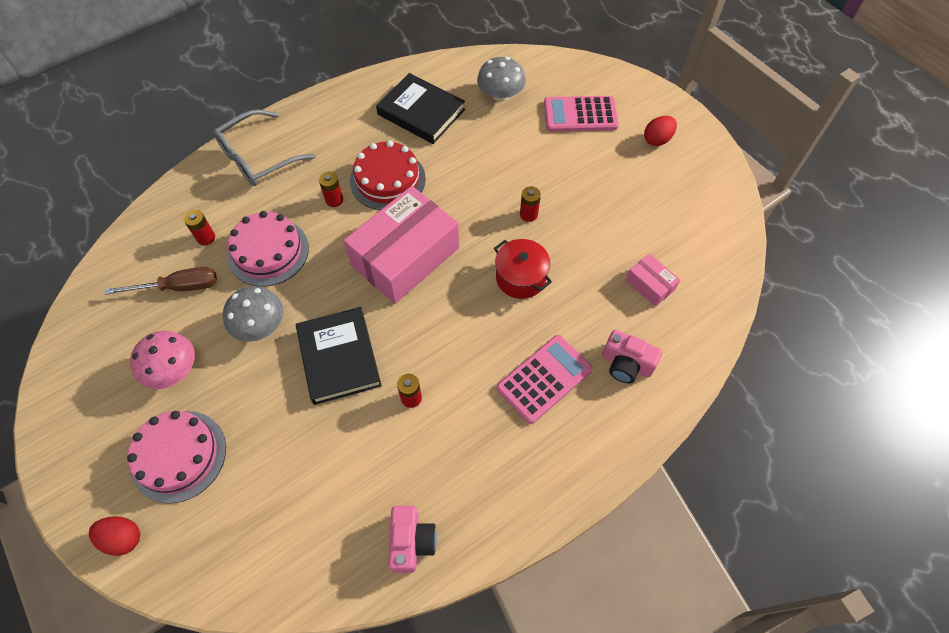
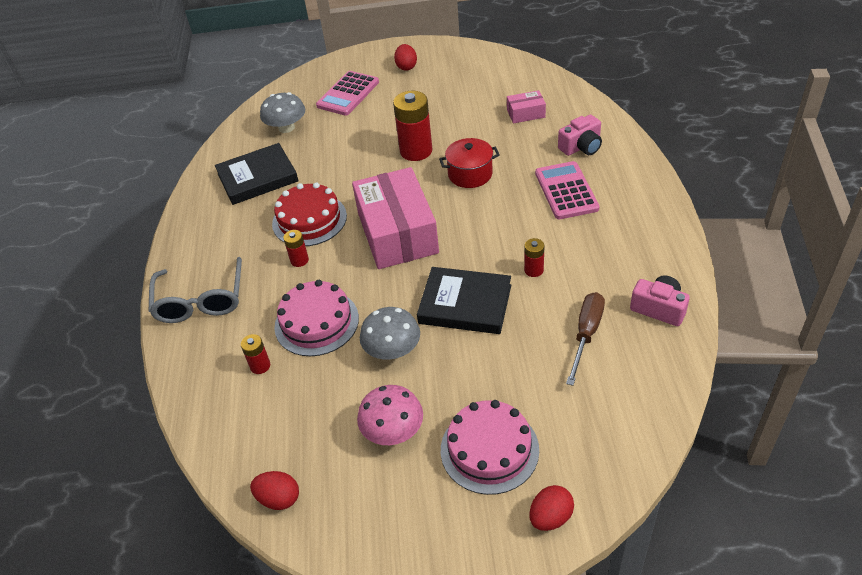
camera: 55 degrees left, 15 degrees down
brown screwdriver [104,267,217,295] -> brown screwdriver moved to [566,292,605,386]
red battery [520,186,541,222] -> red battery [393,91,432,161], size x2.00
none -> red egg [250,471,299,510]

